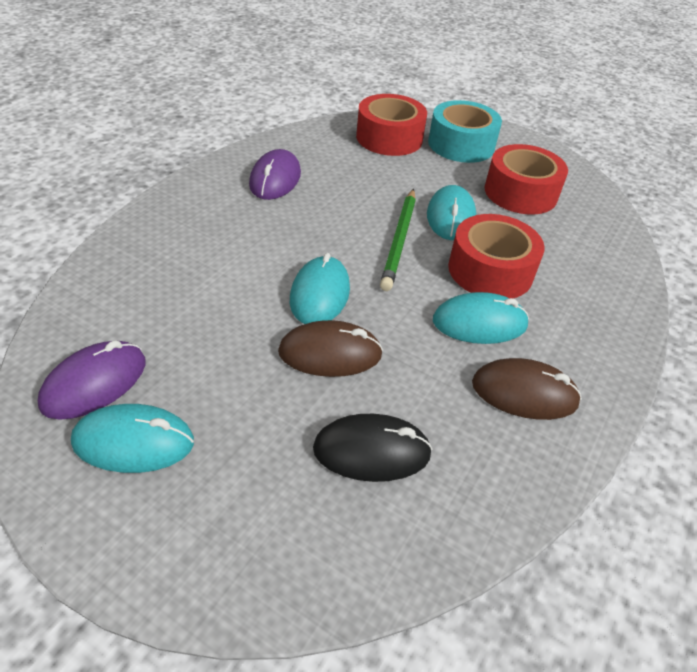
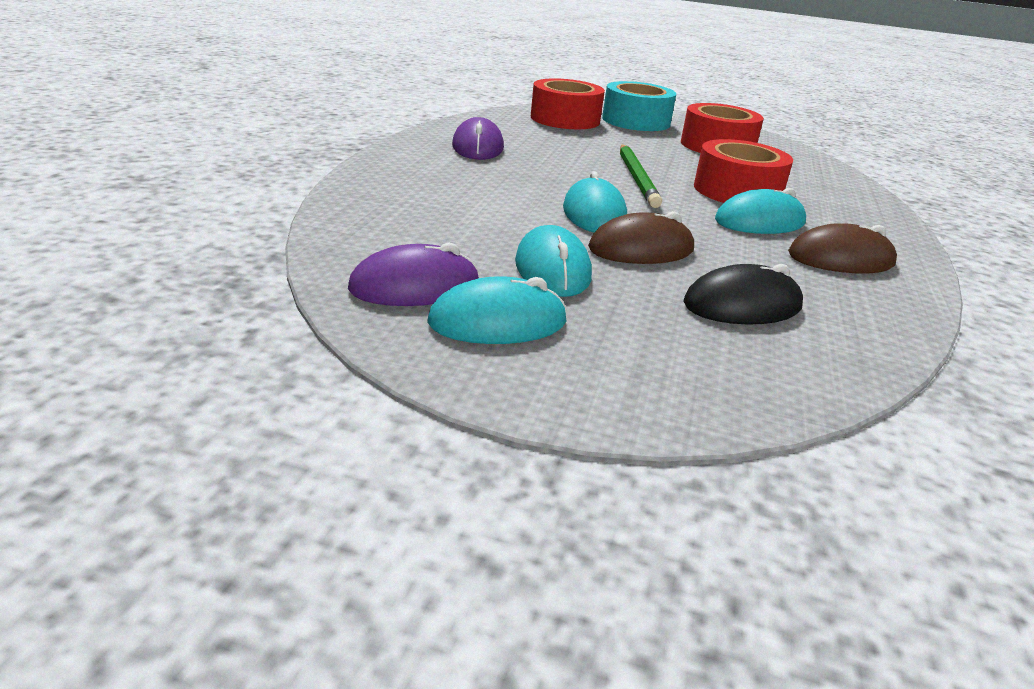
camera: 15 degrees left, 15 degrees down
purple mouse [38,340,146,419] -> purple mouse turned 45 degrees clockwise [348,242,480,306]
turquoise mouse [427,185,476,240] -> turquoise mouse moved to [515,225,592,297]

